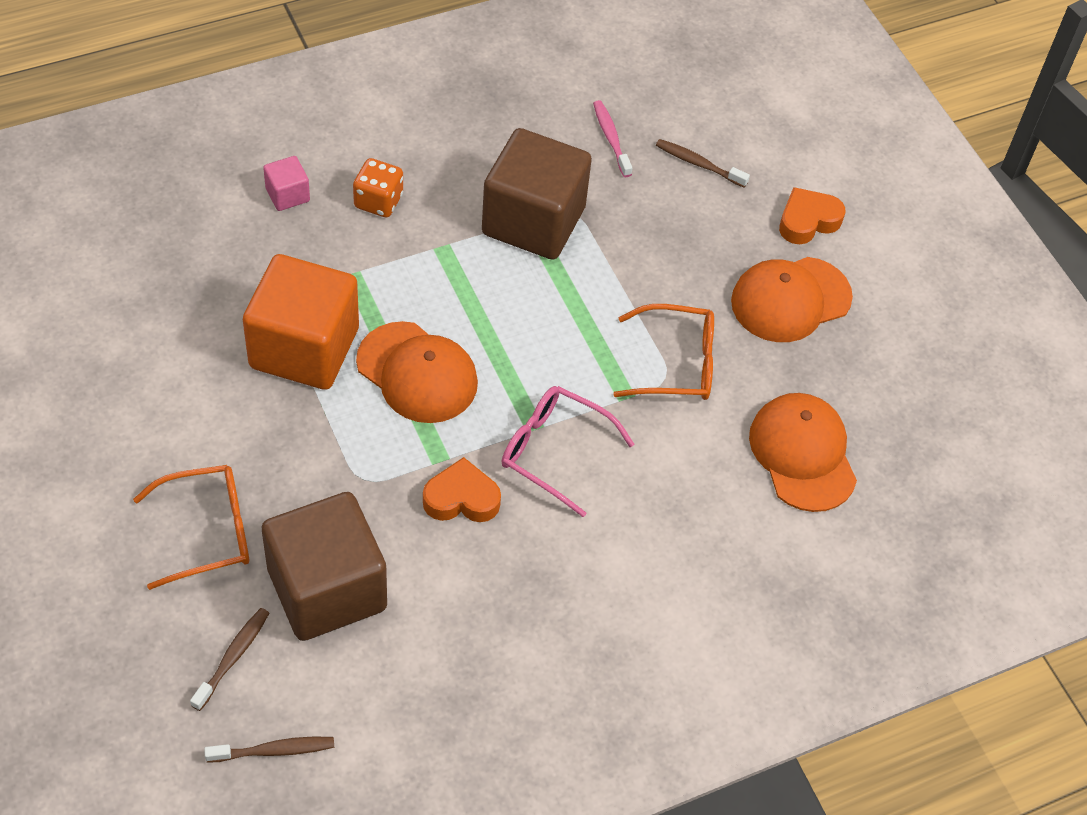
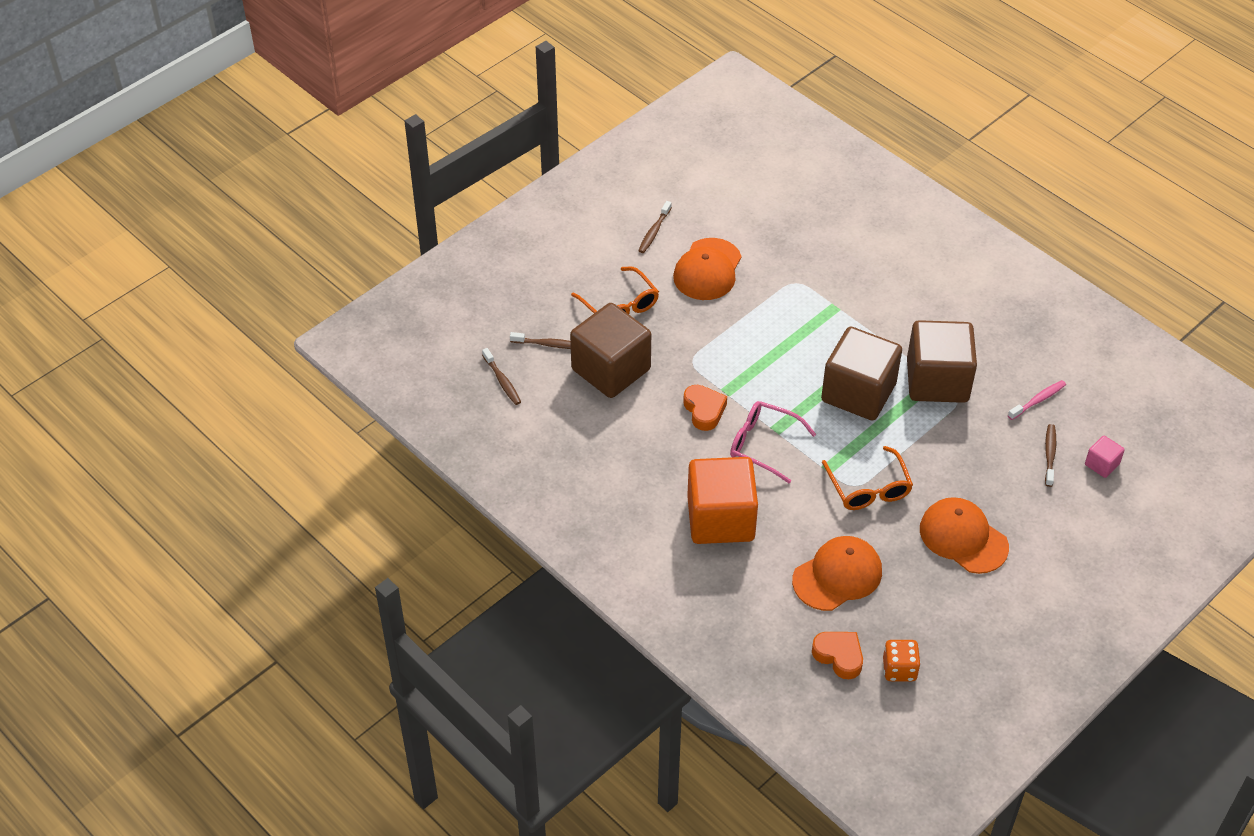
camera: 75 degrees right, 5 degrees down
orange cube [243,254,359,390] -> orange cube moved to [687,457,758,544]
pink cube [263,156,310,211] -> pink cube moved to [1085,436,1125,478]
orange dice [353,158,403,218] -> orange dice moved to [883,640,921,681]
orange cap [356,321,478,423] -> orange cap moved to [673,238,742,300]
pink glasses [501,386,635,517] -> pink glasses turned 75 degrees counterclockwise [730,401,816,483]
orange heart [779,187,845,244] -> orange heart moved to [812,632,863,679]
none -> brown toothbrush [638,201,672,253]
none -> brown cube [821,327,902,420]

